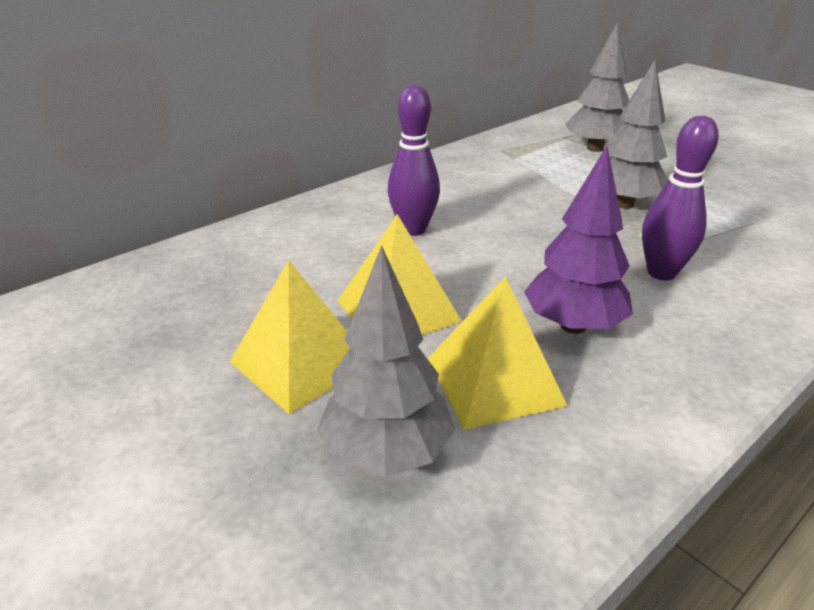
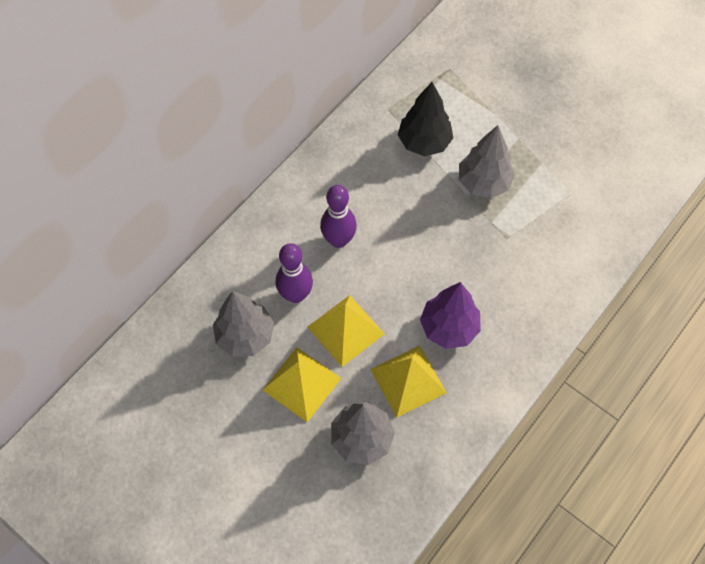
camera: 10 degrees left, 30 degrees up
grey tree [565,23,629,152] -> grey tree moved to [213,291,274,357]
purple bowling pin [642,116,719,280] -> purple bowling pin moved to [276,243,313,303]
none -> black tree [398,82,453,156]

